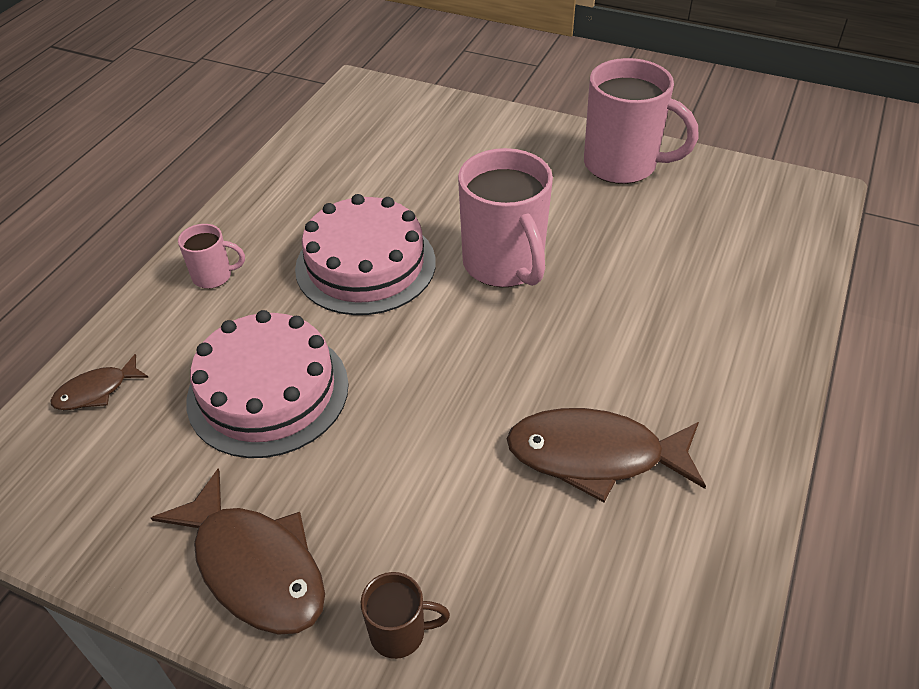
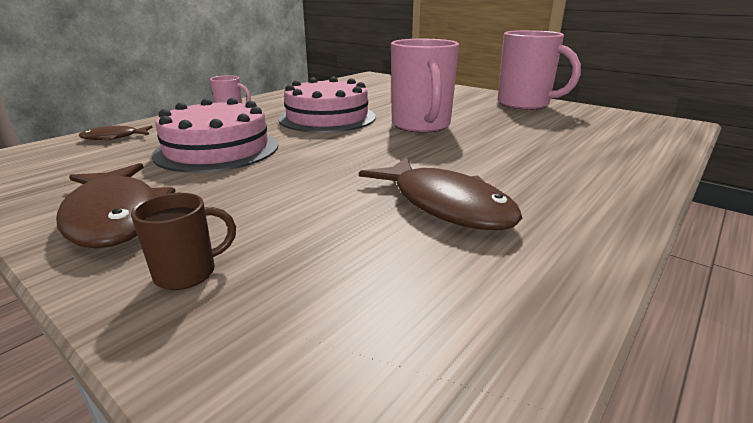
camera: 15 degrees right, 20 degrees down
brown mug [361,572,450,659] -> brown mug turned 45 degrees counterclockwise [131,193,236,290]
brown fish [507,408,706,502] -> brown fish turned 150 degrees counterclockwise [359,157,522,230]

